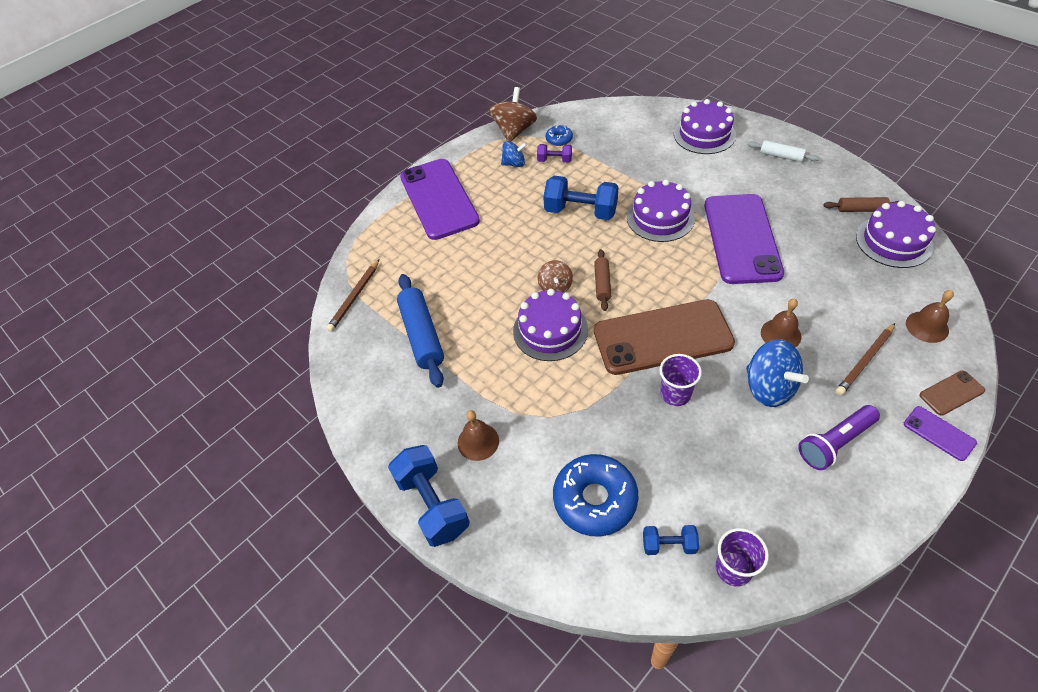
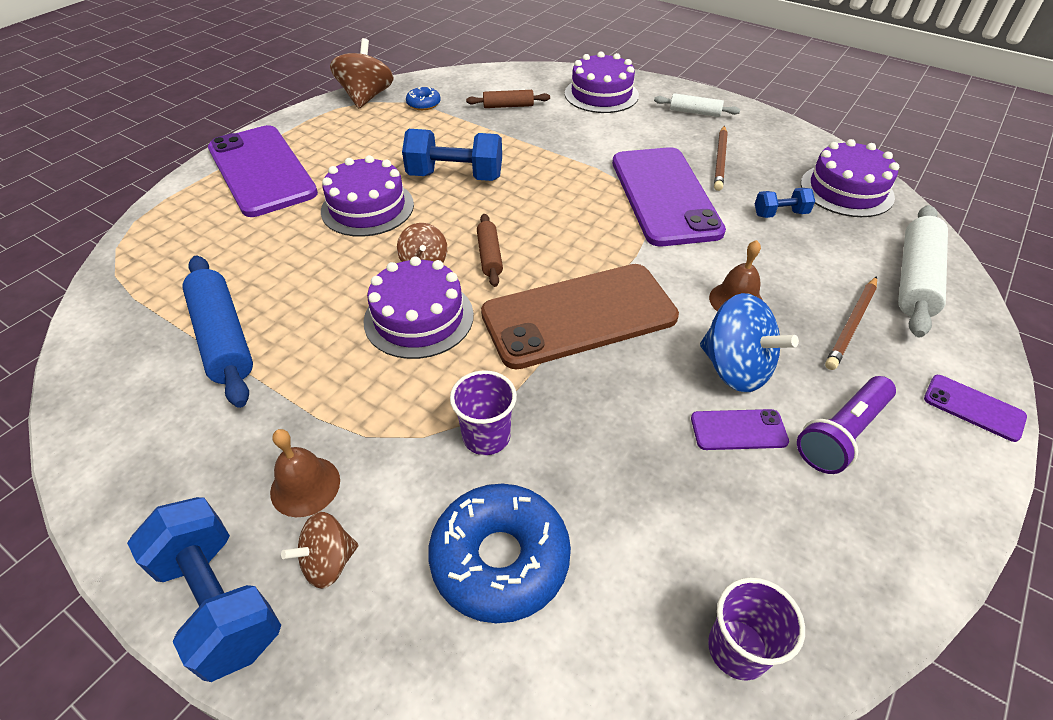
camera: 15 degrees left, 5 degrees down
brown pencil [326,259,379,332] -> brown pencil moved to [714,126,728,191]
blue spinning top [501,141,527,167] -> none
purple dumbbell [537,144,572,163] -> none
purple cake [627,180,695,242] -> purple cake moved to [321,155,414,237]
blue dumbbell [643,525,699,555] -> blue dumbbell moved to [755,188,815,218]
purple cup [659,354,702,406] -> purple cup moved to [450,370,517,455]
brown rolling pin [824,197,899,212] -> brown rolling pin moved to [466,90,550,108]
brown bell [906,290,954,343] -> white rolling pin [898,205,948,337]
brown phone [919,370,985,416] -> none
none -> brown spinning top [281,512,358,589]
none -> purple phone [691,409,789,450]

